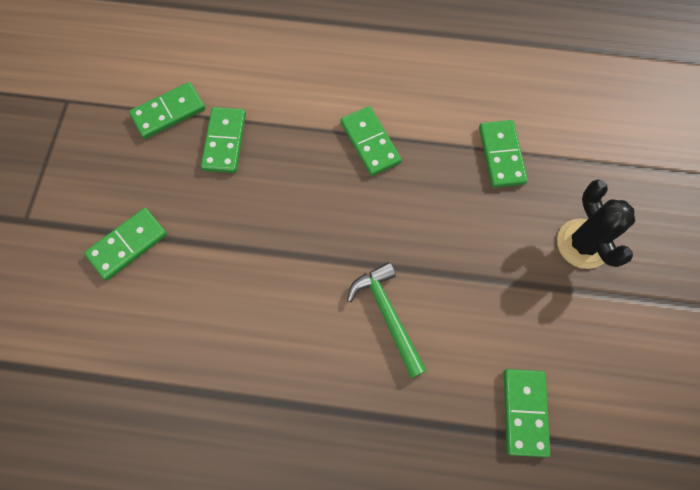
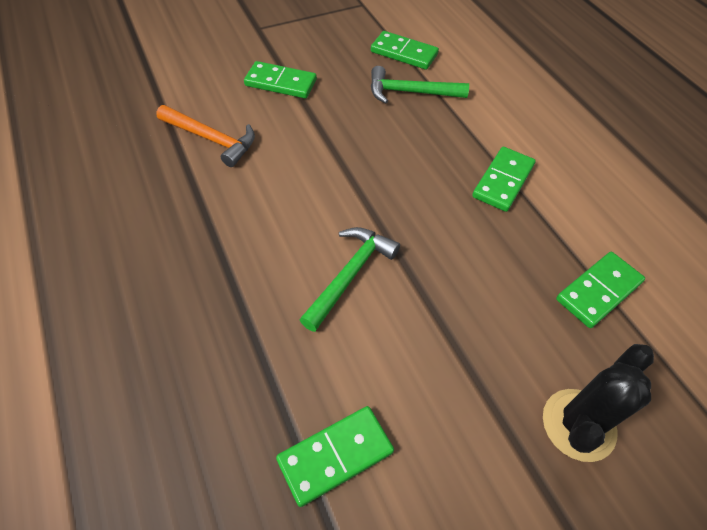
camera: 55 degrees right, 15 degrees down
green domino [201,107,246,173] -> green hammer [371,66,469,103]
none -> orange hammer [156,105,255,167]

